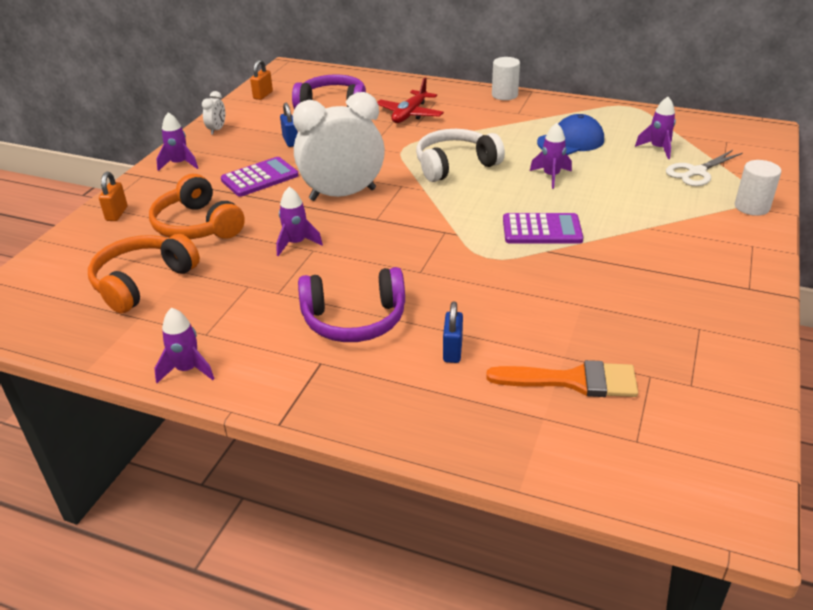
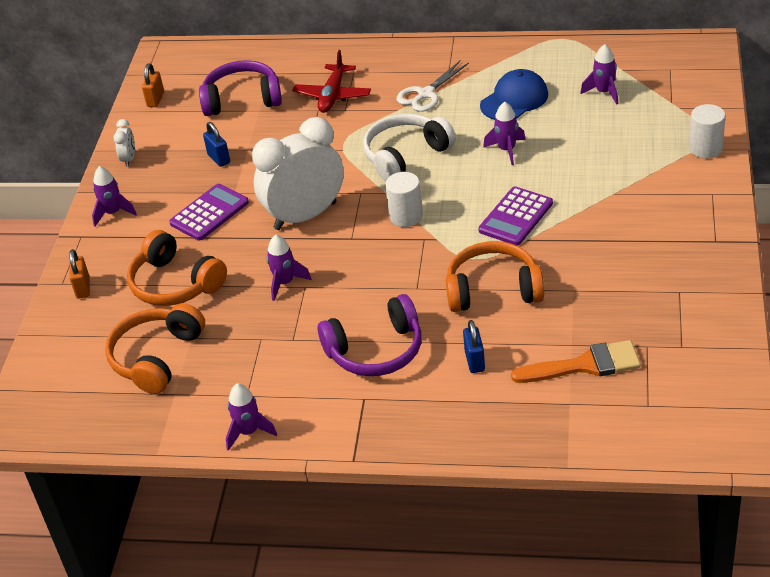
camera: 10 degrees left, 5 degrees up
white cylinder [492,57,520,100] -> white cylinder moved to [385,172,423,227]
purple calculator [503,213,583,244] -> purple calculator turned 135 degrees clockwise [478,186,553,246]
white scissors [666,150,743,186] -> white scissors moved to [396,61,469,112]
none -> orange headphones [446,241,544,312]

